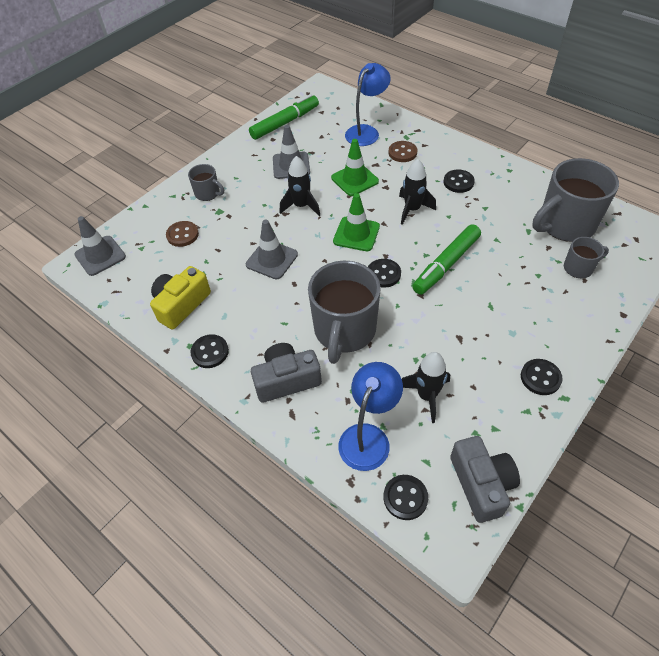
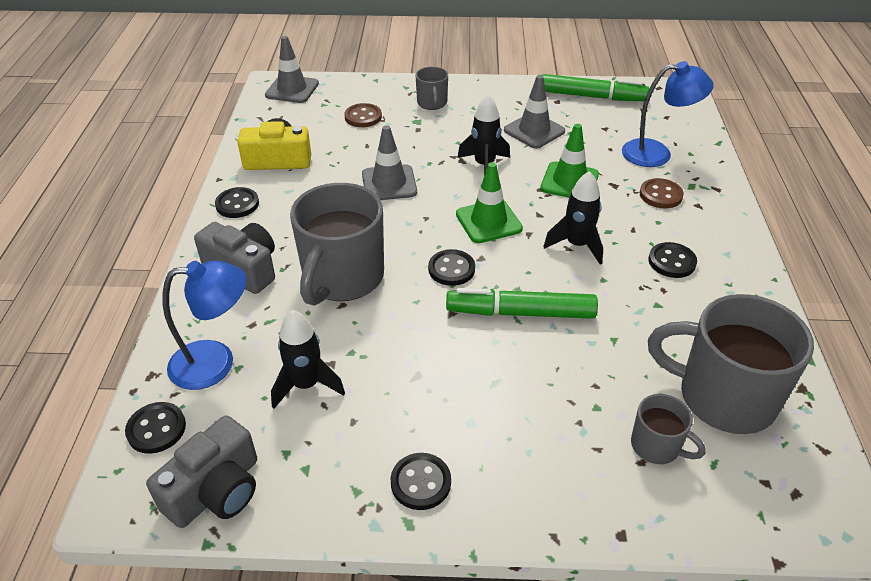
camera: 50 degrees right, 10 degrees down
grey mug [308,261,381,364] -> grey mug turned 45 degrees counterclockwise [290,183,384,306]

